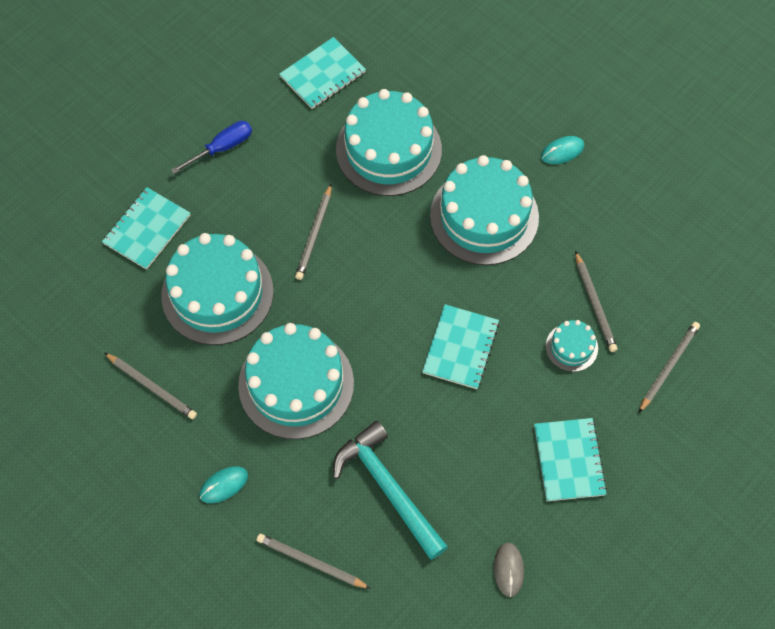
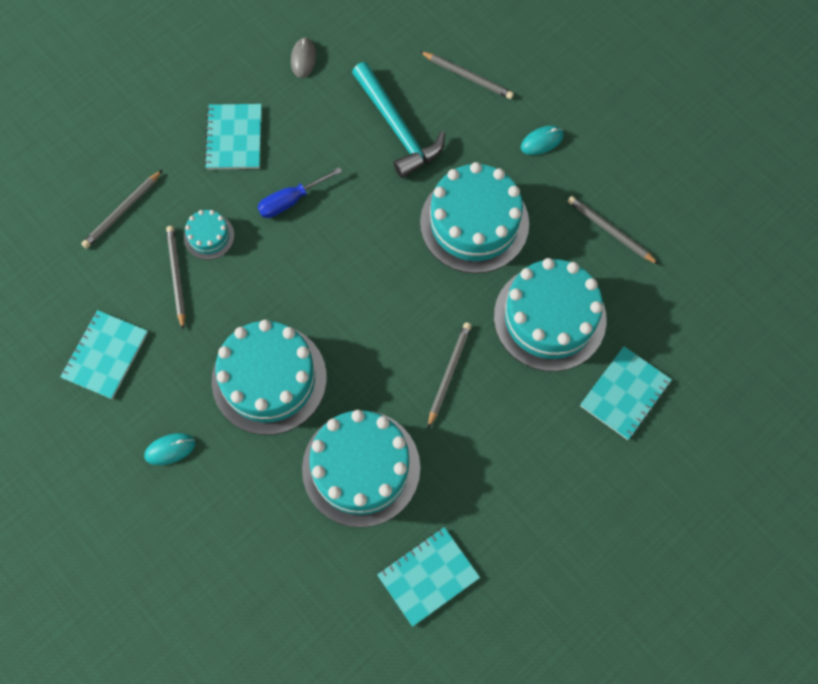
camera: 175 degrees left, 5 degrees up
blue screwdriver [171,121,252,174] -> blue screwdriver moved to [257,167,342,218]
turquoise notebook [422,304,499,389] -> turquoise notebook moved to [60,310,148,399]

